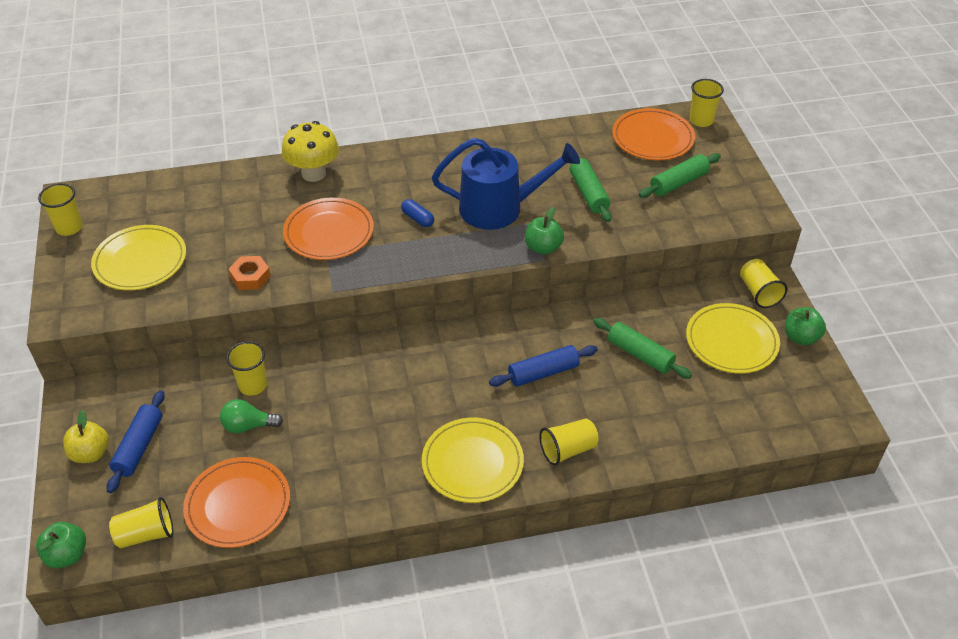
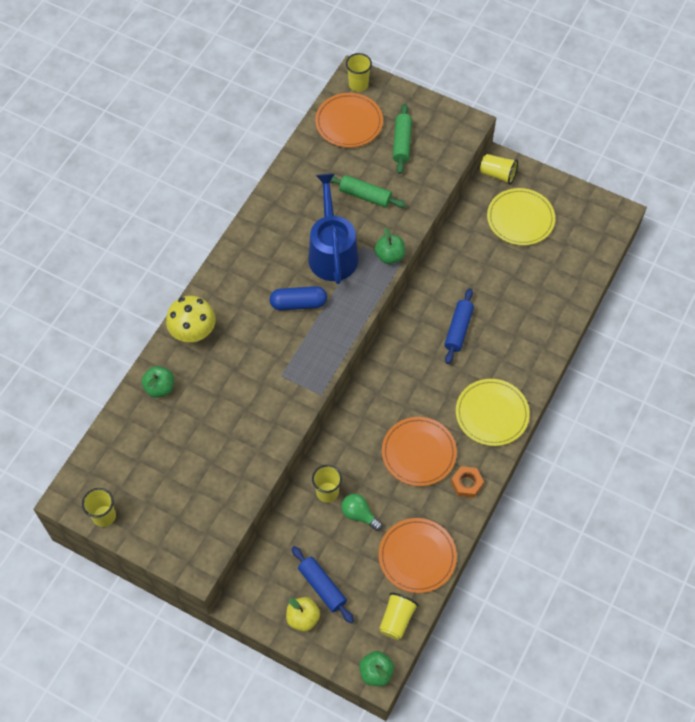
camera: 50 degrees left, 15 degrees up
yellow plate [91,225,186,291] -> none
green light bulb [220,399,283,434] -> green light bulb turned 90 degrees clockwise [341,494,382,531]
orange nut [228,256,271,290] -> orange nut moved to [451,466,484,498]
orange plate [283,198,374,260] -> orange plate moved to [382,417,457,486]
blue capsule [401,199,434,227] -> blue capsule [270,286,327,311], size x1.68
blue watering can [432,138,580,230] -> blue watering can turned 45 degrees counterclockwise [308,173,358,284]
yellow cup [539,418,599,466] -> none
green rolling pin [593,318,692,379] -> none
green apple [785,307,826,346] -> green apple moved to [142,366,174,398]

